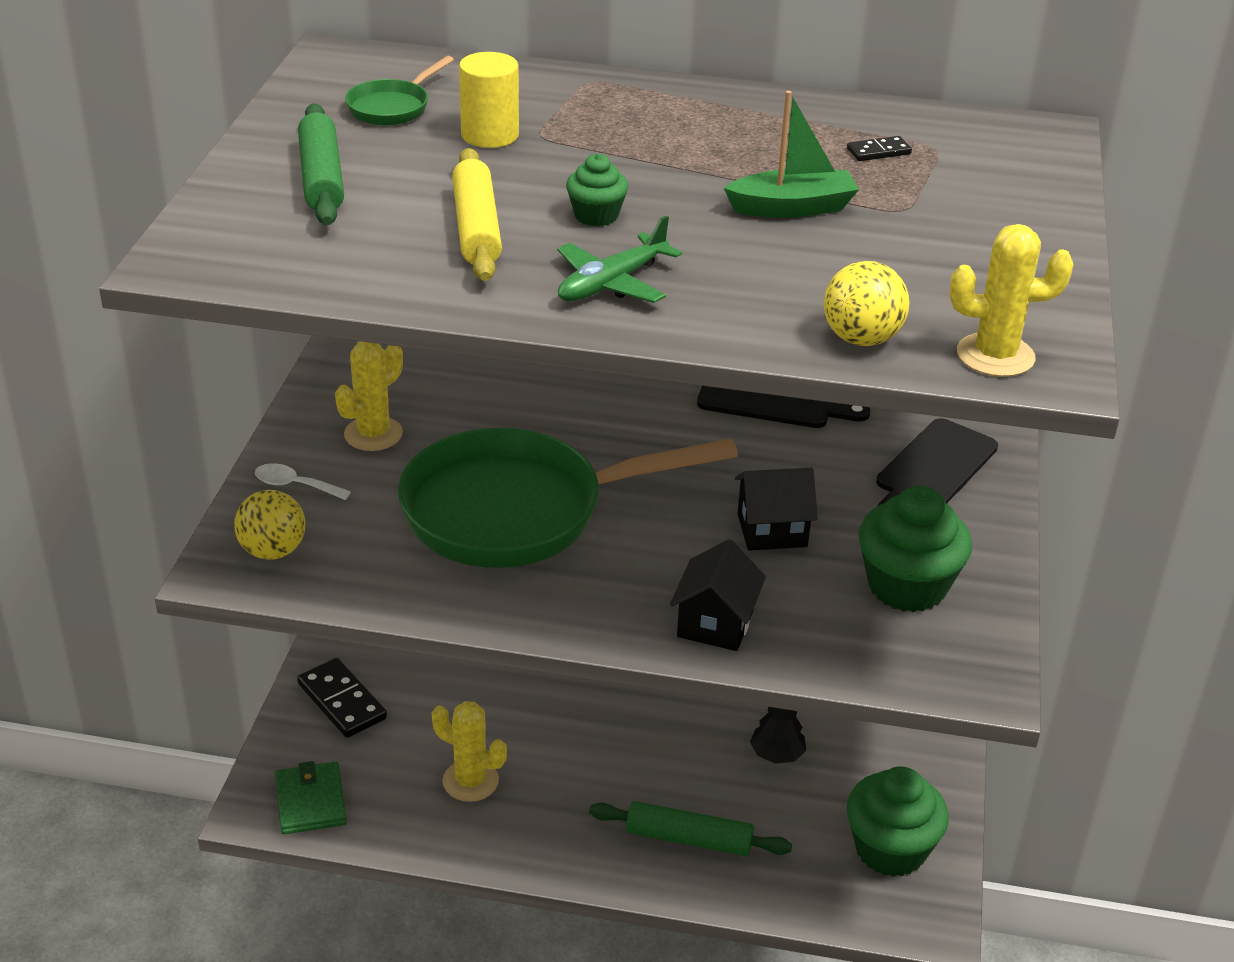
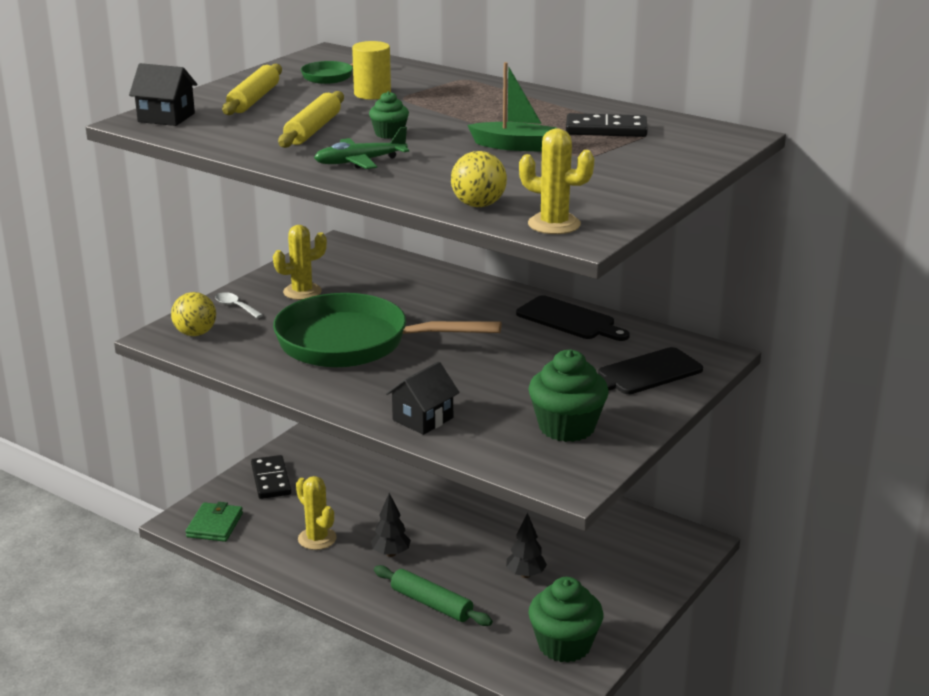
camera: 25 degrees right, 10 degrees down
green rolling pin [298,103,344,225] -> yellow rolling pin [222,64,282,115]
black house [735,468,818,551] -> black house moved to [129,63,197,126]
black domino [847,136,912,161] -> black domino [566,113,648,137], size x1.98
none -> black tree [371,493,411,557]

